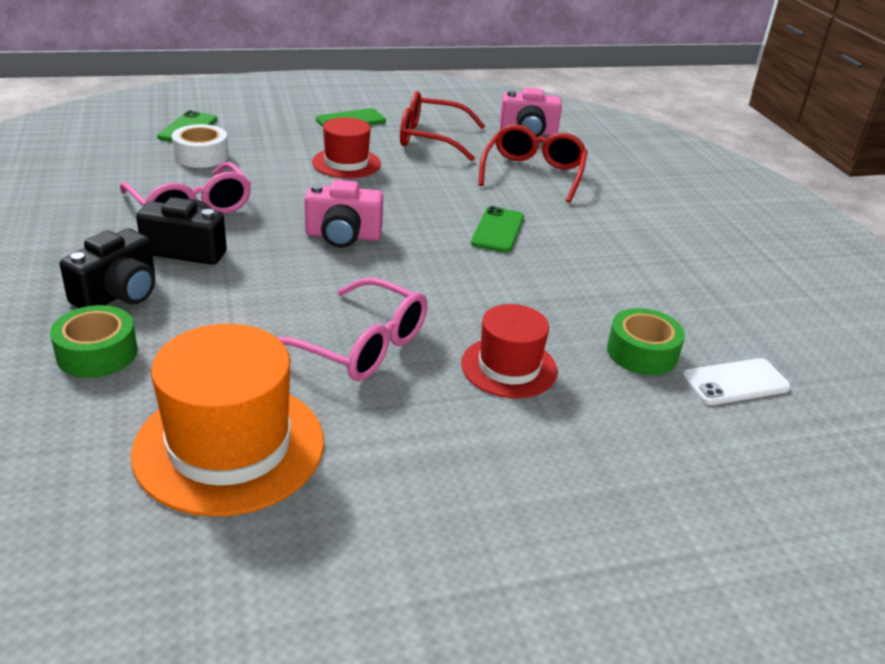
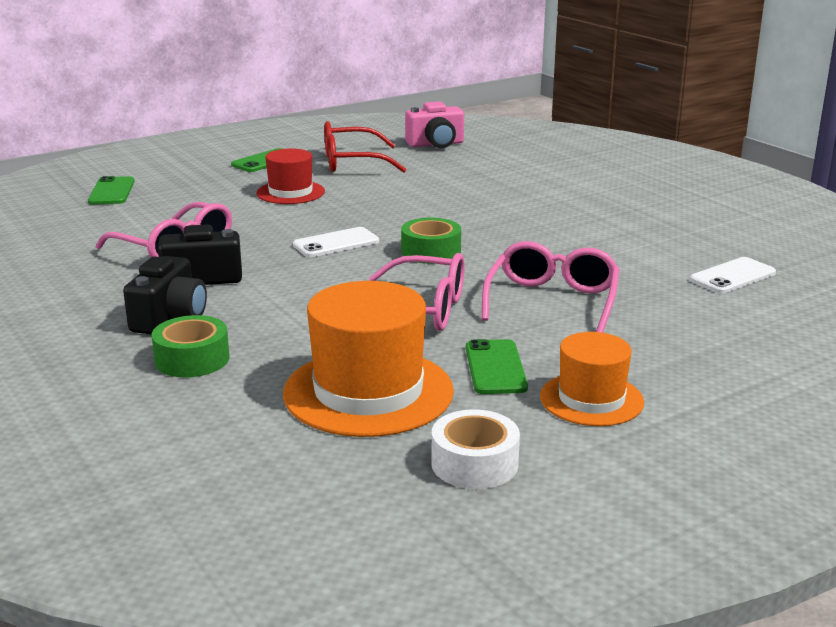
camera: 15 degrees left, 10 degrees down
white tape [172,124,229,168] -> white tape moved to [431,409,520,489]
pink camera [305,180,383,248] -> white phone [293,227,379,257]
red hat [461,304,558,398] -> pink glasses [482,241,620,333]
green phone [471,206,524,253] -> green phone moved to [466,339,528,394]
red glasses [478,124,588,203] -> none
green tape [607,308,685,375] -> green tape moved to [401,218,461,264]
none -> orange hat [540,332,644,426]

